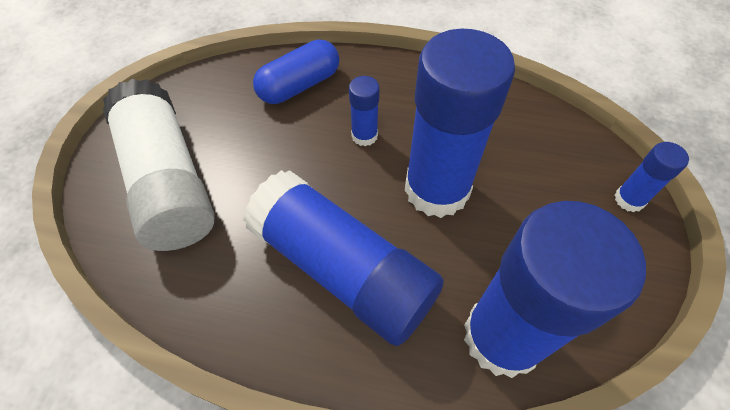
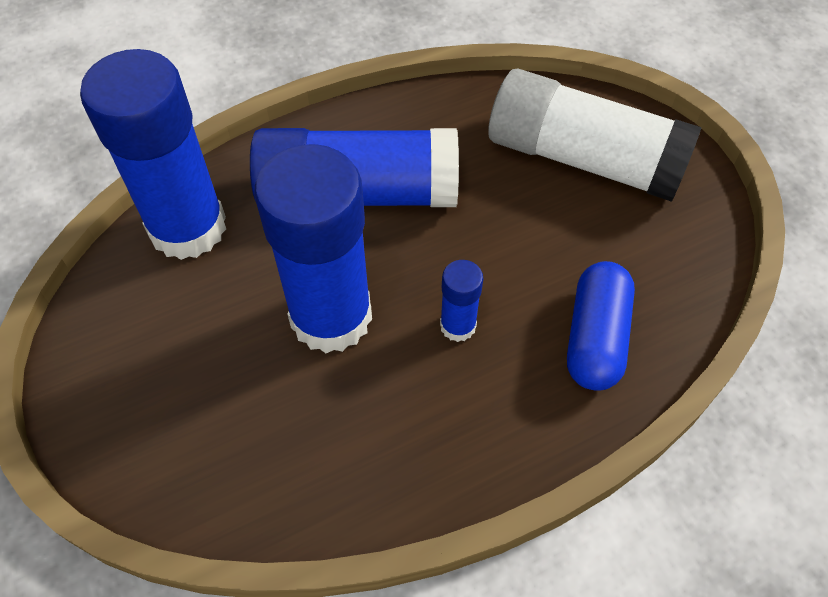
camera: 140 degrees right, 0 degrees up
blue glue stick [615,142,689,212] -> none

